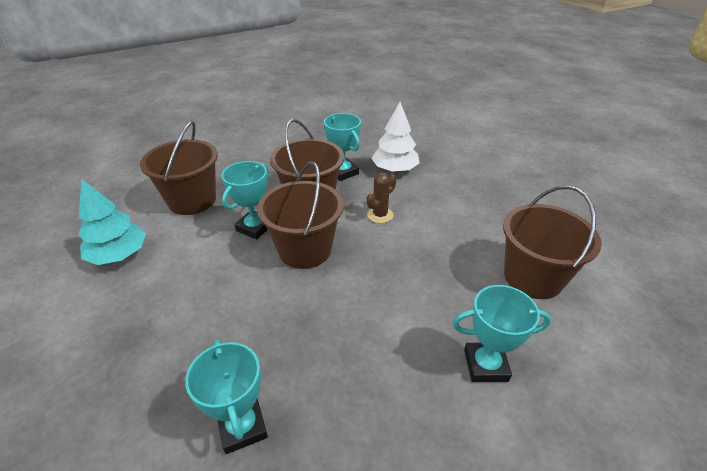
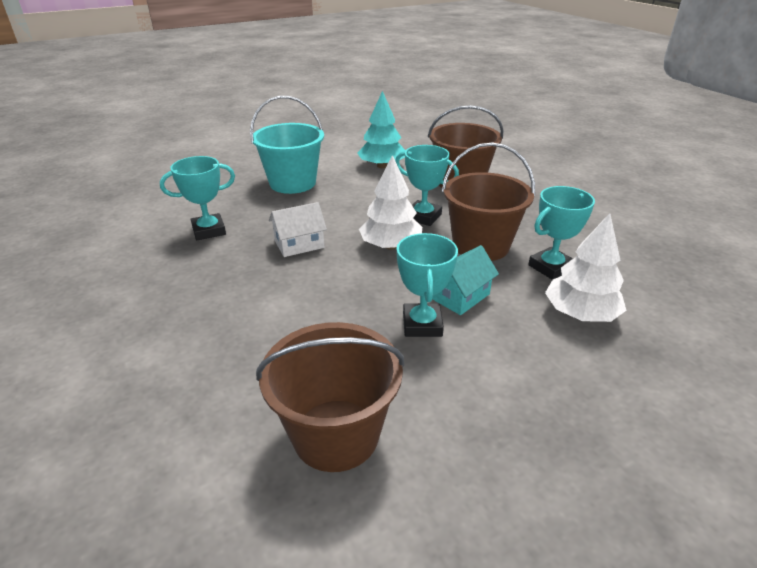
camera: 90 degrees right, 5 degrees down
brown bucket [257,161,344,269] -> white tree [359,155,422,250]
brown cactus [367,173,396,223] -> turquoise house [432,245,499,315]
turquoise trophy [453,285,551,382] -> turquoise trophy moved to [397,233,458,337]
none -> turquoise bucket [250,96,324,194]
none -> white house [269,202,327,257]

